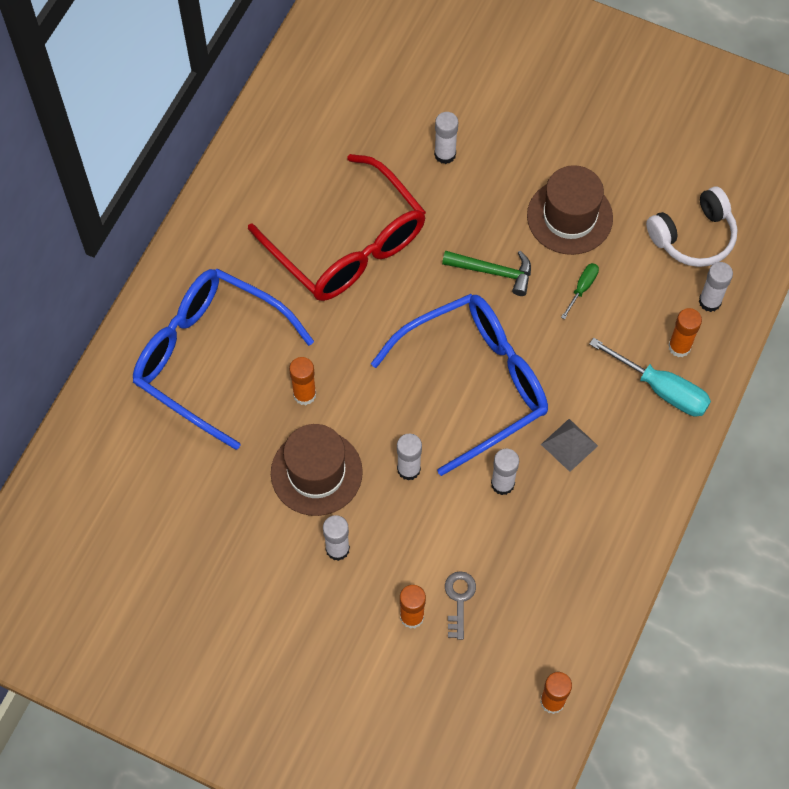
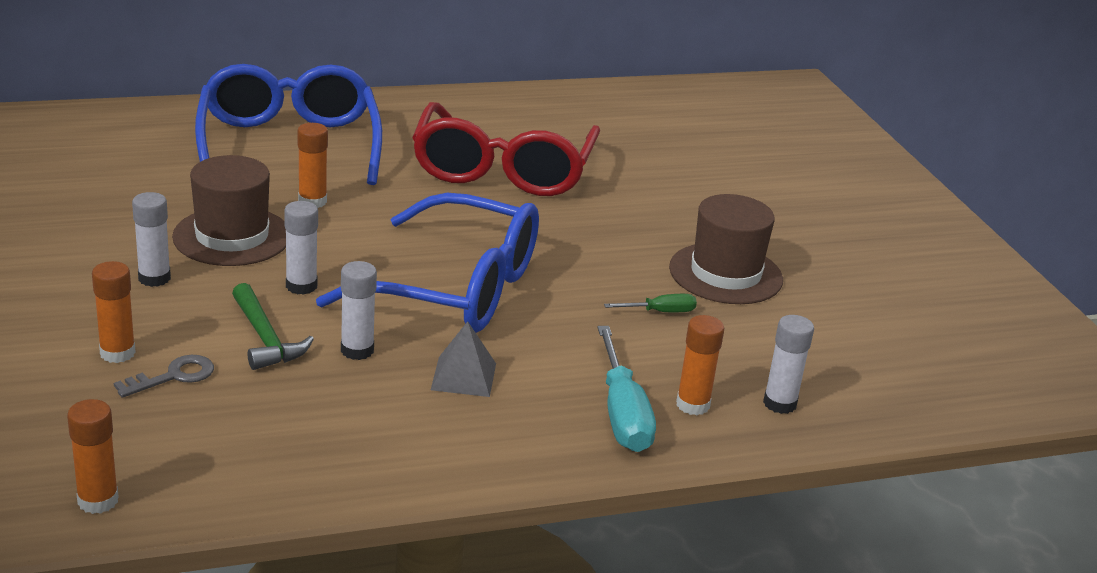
camera: 45 degrees right, 35 degrees down
white glue stick [434,112,458,164] -> none
green hammer [442,251,531,296] -> green hammer moved to [232,283,314,370]
white headphones [646,187,738,267] -> none

